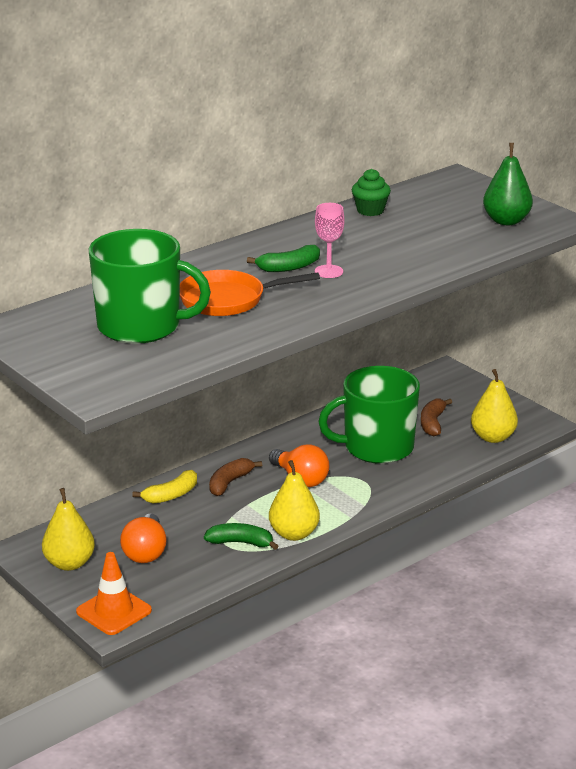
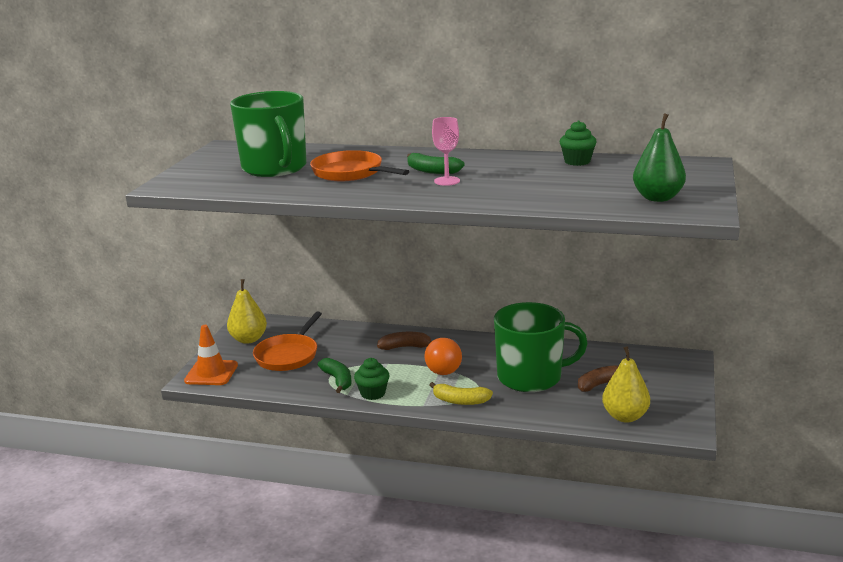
camera: 55 degrees right, 5 degrees down
orange light bulb [120,514,167,563] -> orange pan [253,312,322,371]
yellow banana [132,470,197,503] -> yellow banana moved to [429,382,493,405]
yellow pear [269,460,320,541] -> green cupcake [354,358,389,400]
green mug [318,366,420,464] -> green mug turned 135 degrees clockwise [494,302,588,392]

